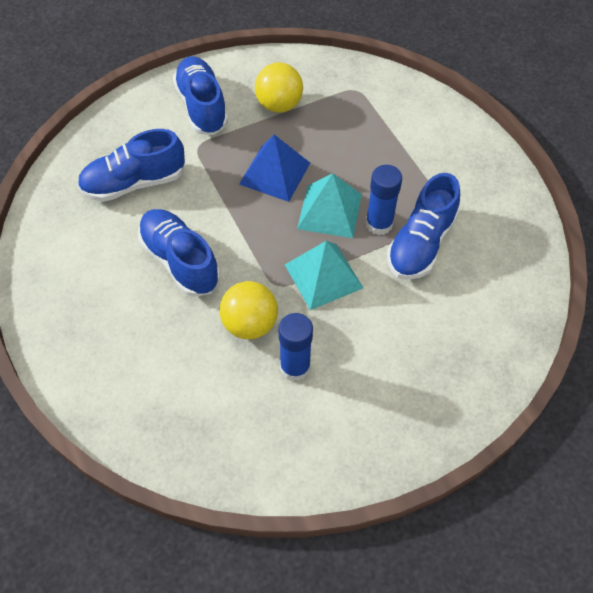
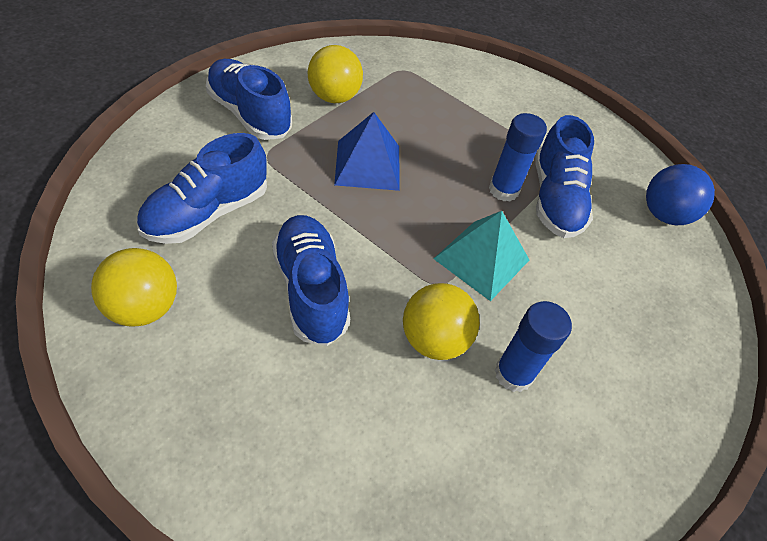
camera: 30 degrees left, 5 degrees down
blue shoe [138,209,220,297] -> blue shoe turned 45 degrees clockwise [272,215,350,346]
turquoise pyramid [297,173,362,238] -> none
none -> yellow ball [91,248,177,327]
none -> blue ball [646,164,715,225]

